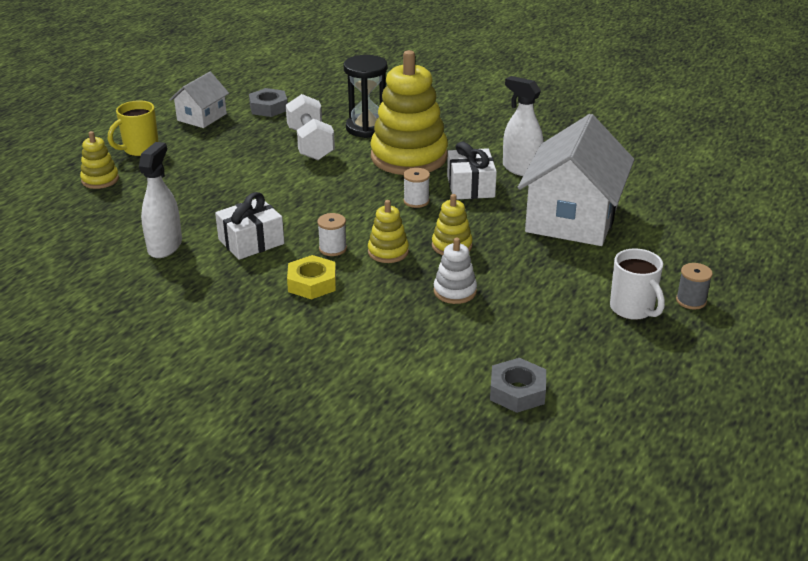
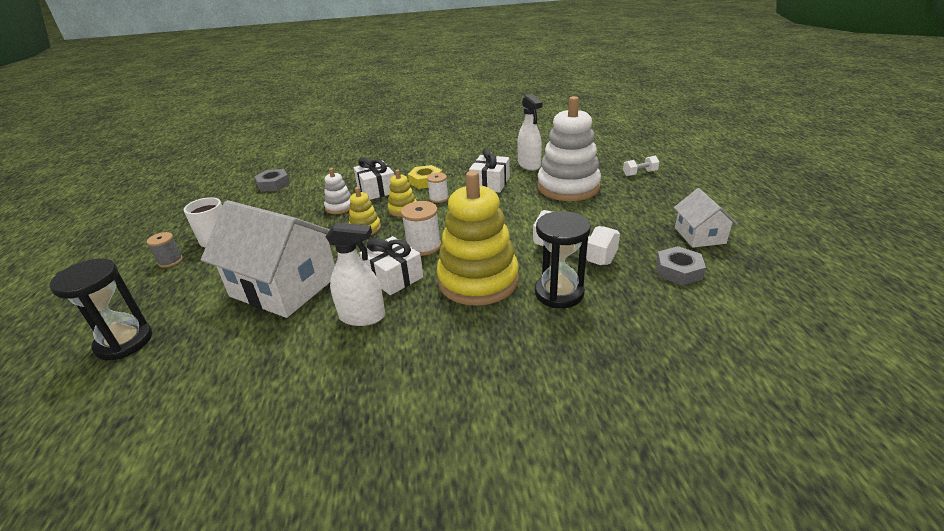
camera: 145 degrees right, 0 degrees up
yellow stacking toy [80,131,119,189] -> white dumbbell [623,156,659,176]
yellow mug [108,100,159,156] -> none
white spool [403,168,430,208] -> white spool [401,201,441,256], size x1.53
white house [518,114,634,246] -> white house turned 45 degrees counterclockwise [201,200,335,318]
none -> black hourglass [49,258,152,360]
none -> white gift [353,157,394,200]
none -> white stacking toy [538,96,601,201]

